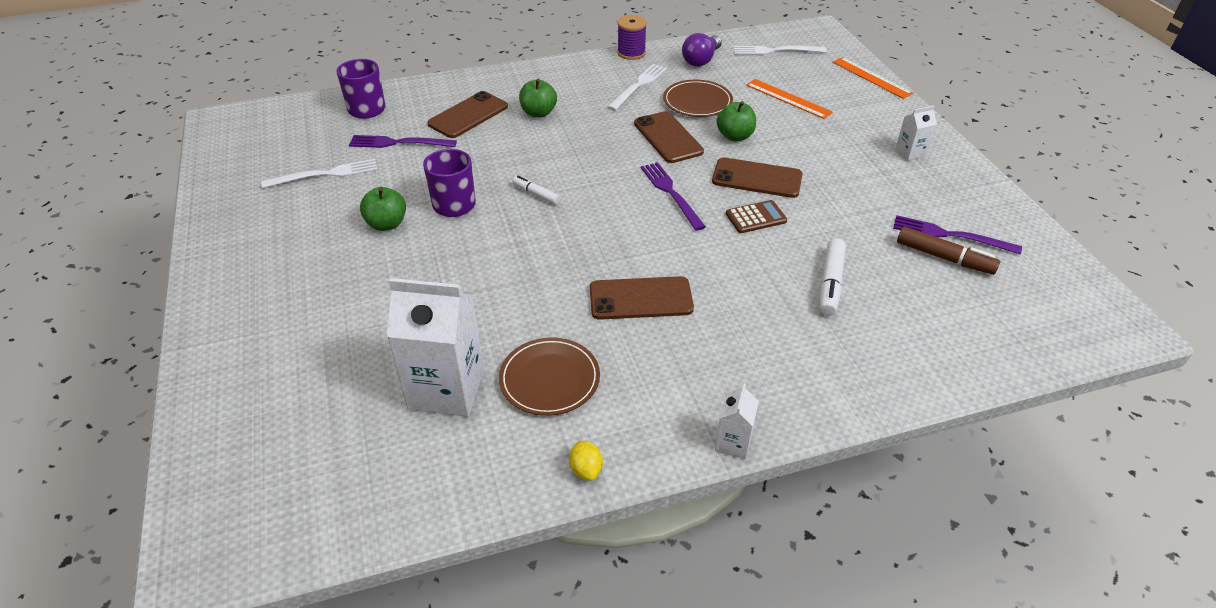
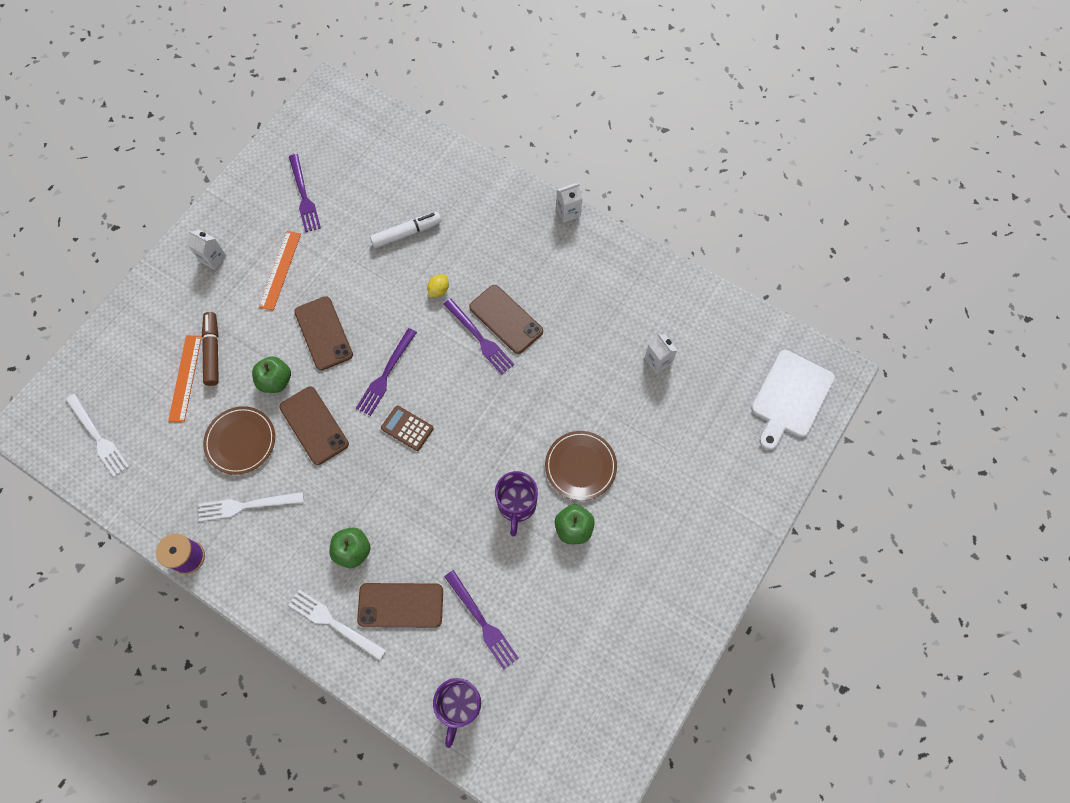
camera: 130 degrees left, 25 degrees up
white fork [261,159,378,188] -> white fork moved to [289,589,386,660]
white carton [387,278,484,416] -> white carton [644,334,678,374], size x0.48
brown plate [499,337,600,416] -> brown plate moved to [545,431,617,500]
white marker [513,176,561,205] -> none
yellow lemon [569,441,603,481] -> yellow lemon moved to [427,274,449,297]
brown phone [634,111,704,163] -> brown phone turned 60 degrees counterclockwise [279,386,349,465]
purple light bulb [682,33,722,67] -> none
brown calculator [726,200,787,233] -> brown calculator moved to [381,406,434,451]
orange ruler [833,57,913,99] -> orange ruler moved to [259,231,301,311]
brown marker [897,226,1000,275] -> brown marker moved to [202,312,219,386]
none -> purple fork [443,298,514,375]
none -> white cutting board [751,350,835,450]

